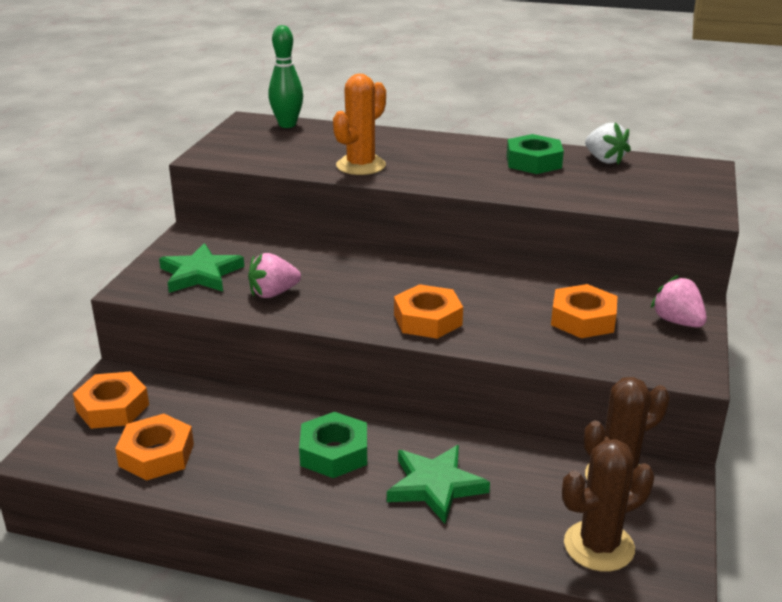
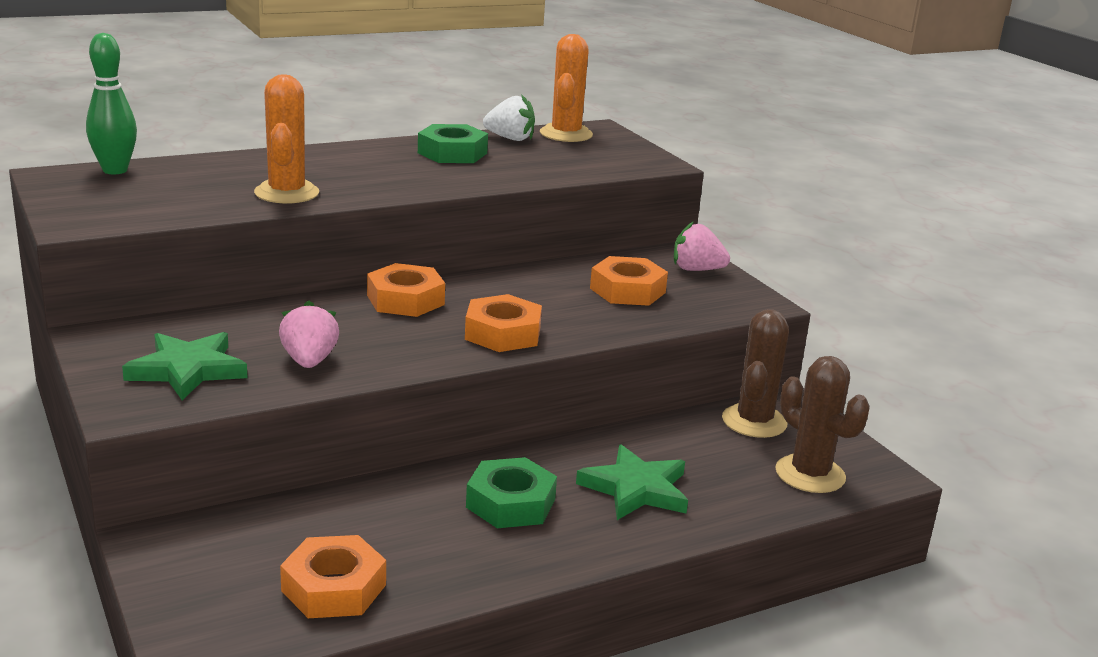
camera: 45 degrees left, 5 degrees down
orange nut [73,371,149,429] -> orange nut moved to [367,263,445,317]
pink strawberry [248,253,301,298] -> pink strawberry turned 150 degrees clockwise [279,300,339,368]
brown cactus [562,439,654,572] -> brown cactus turned 60 degrees counterclockwise [775,356,870,493]
none -> orange cactus [540,34,593,142]

